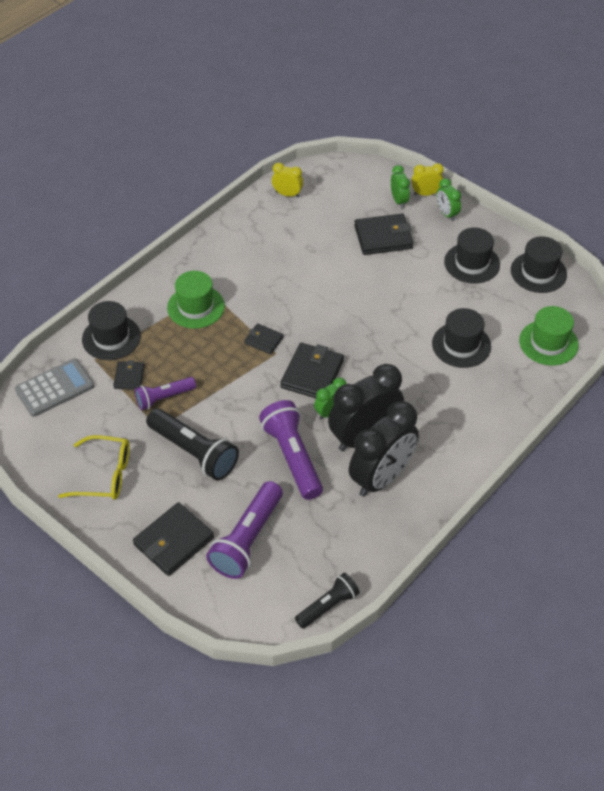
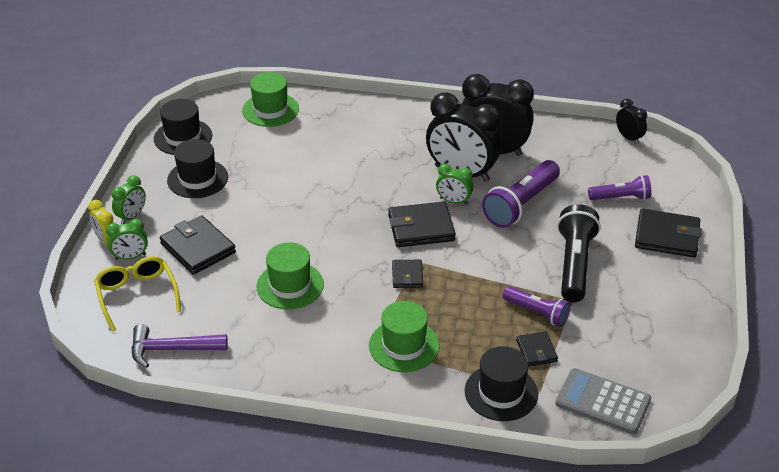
camera: 120 degrees left, 10 degrees down
yellow glasses [58,435,130,500] -> yellow glasses moved to [94,256,181,331]
black wallet [113,360,145,390] -> black wallet turned 75 degrees counterclockwise [516,331,558,367]
purple flashlight [206,481,283,579] -> purple flashlight [588,175,651,200], size x0.61
yellow clock [272,163,303,198] -> purple hammer [131,324,228,368]
black flashlight [295,573,360,629] -> black clock [616,99,647,145]
green clock [391,165,410,209] -> green clock turned 150 degrees counterclockwise [106,219,148,260]
black hat [432,308,491,368] -> none
none -> green hat [257,242,324,310]

